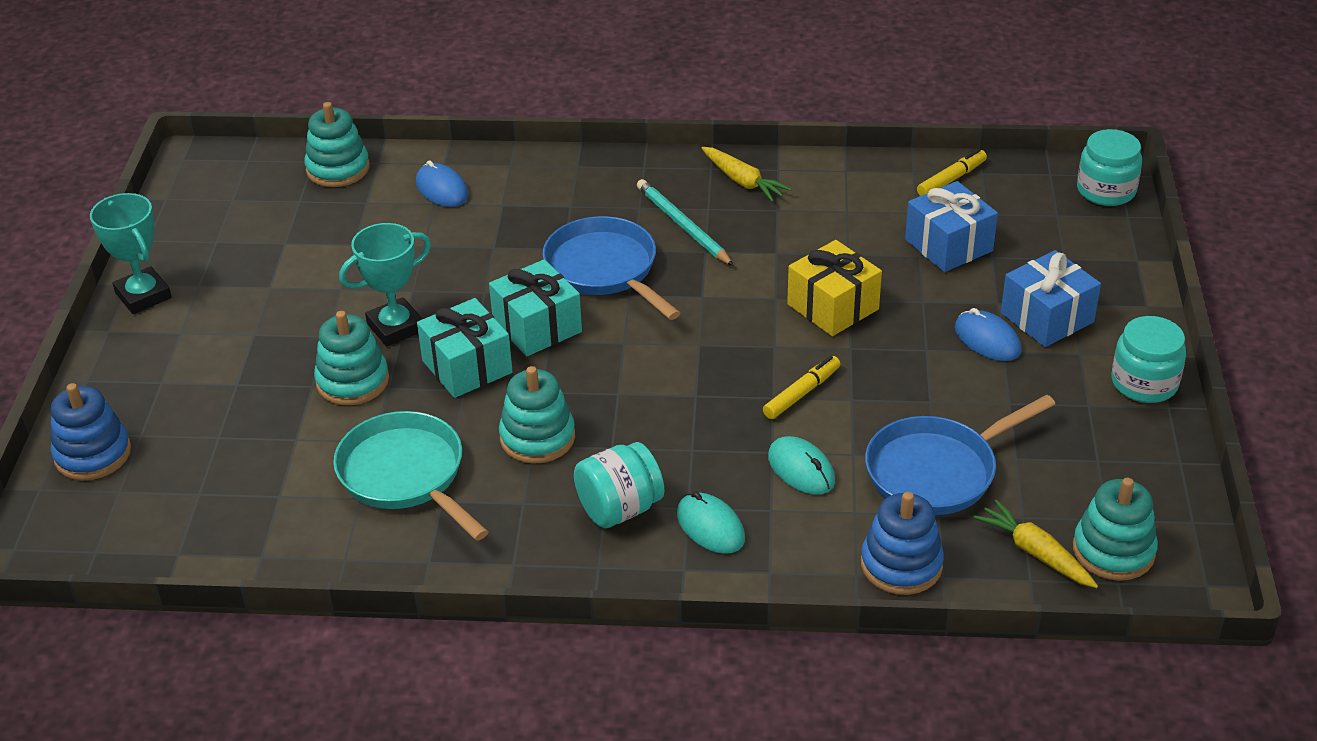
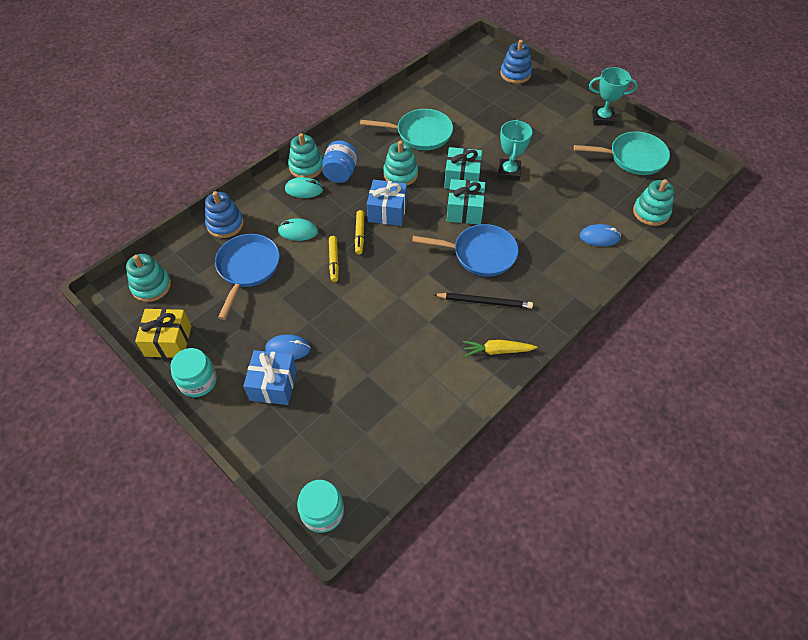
camera: 130 degrees right, 15 degrees up
turquoise stacking toy [314,311,389,405] -> turquoise stacking toy moved to [288,133,323,178]
turquoise jar [574,442,664,528] -> blue jar [322,141,358,183]
turquoise pencil [637,179,734,266] -> black pencil [433,293,533,309]
yellow gift [787,240,882,336] -> yellow gift moved to [135,309,191,358]
blue gift [905,181,998,272] -> blue gift moved to [367,180,407,226]
yellow marker [917,149,987,196] -> yellow marker moved to [355,210,365,254]
yellow carrot [974,500,1098,588] -> none
none -> turquoise pan [574,131,670,175]

